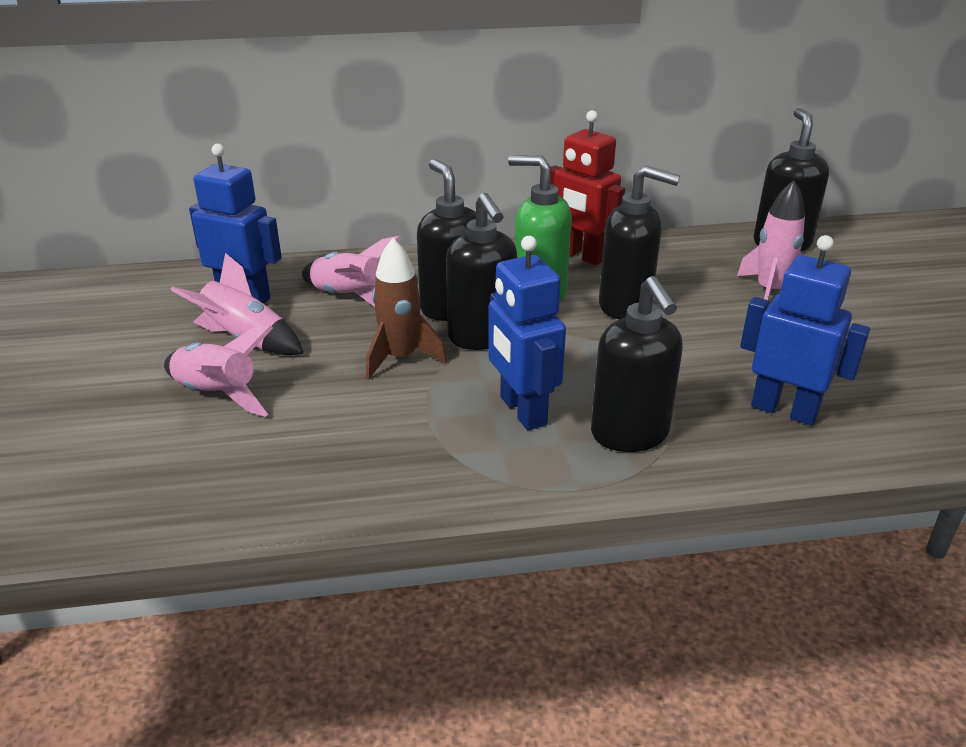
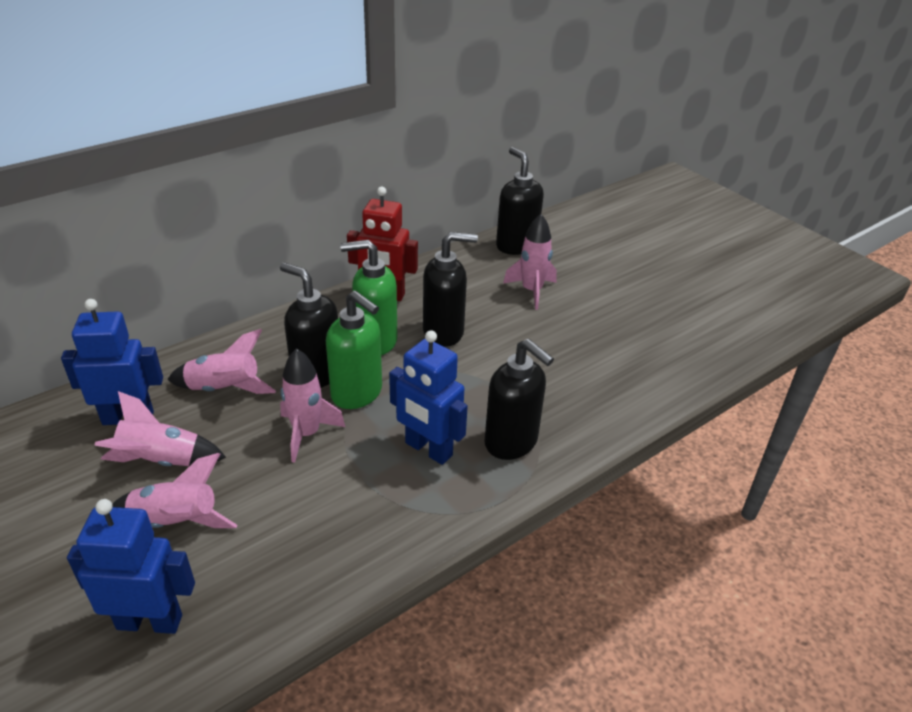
camera: 30 degrees left, 5 degrees up
brown rocket [366,238,447,380] -> pink rocket [280,348,345,463]
black soap dispenser [446,193,517,350] -> green soap dispenser [326,290,382,409]
blue robot [740,235,870,425] -> blue robot moved to [67,499,195,634]

